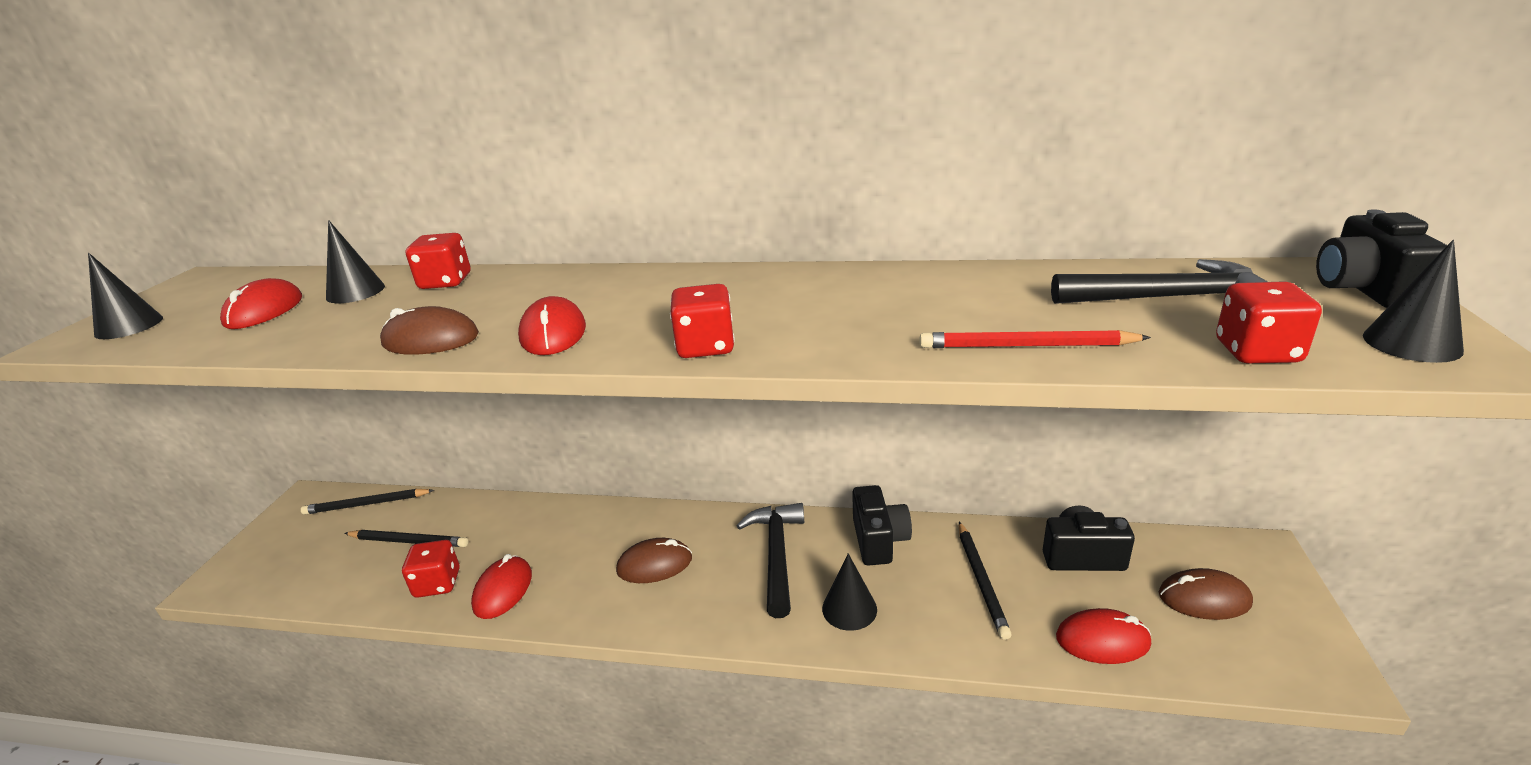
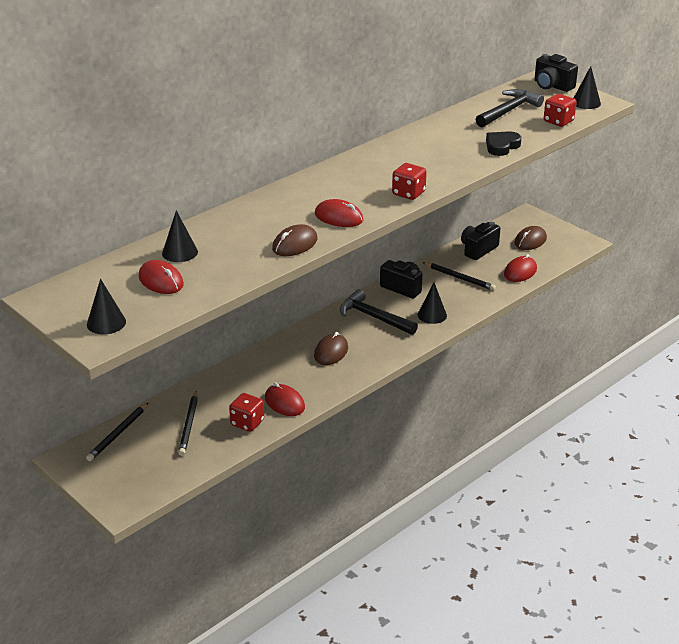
camera: 55 degrees left, 5 degrees up
black pencil [344,530,468,547] -> black pencil turned 135 degrees clockwise [178,391,198,456]
red dice [406,233,471,289] -> none
red pencil [920,330,1151,348] -> black heart [486,131,521,156]

